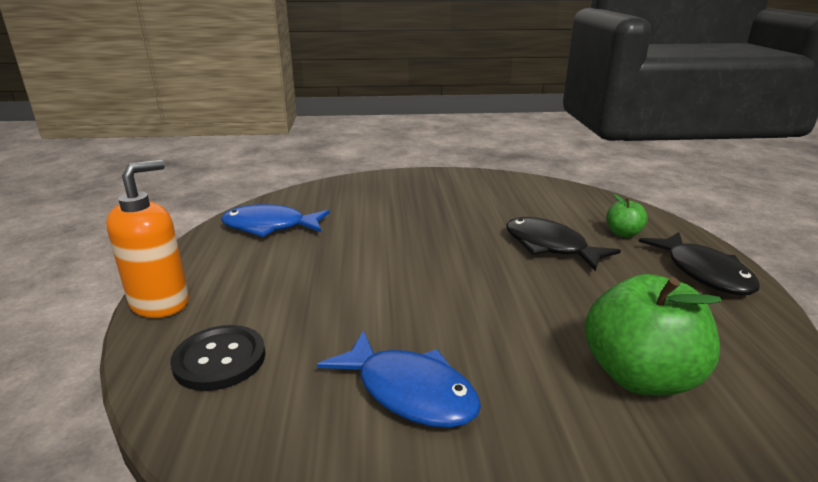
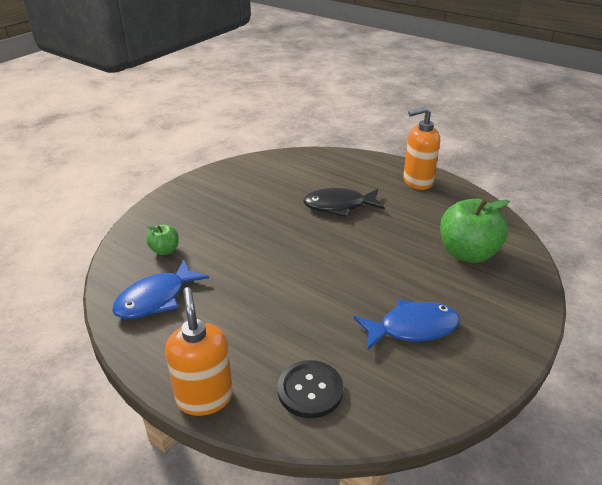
camera: 50 degrees left, 10 degrees up
green apple [606,194,648,238] -> green apple moved to [146,224,179,255]
black fish [639,232,760,295] -> orange soap dispenser [403,107,440,190]

